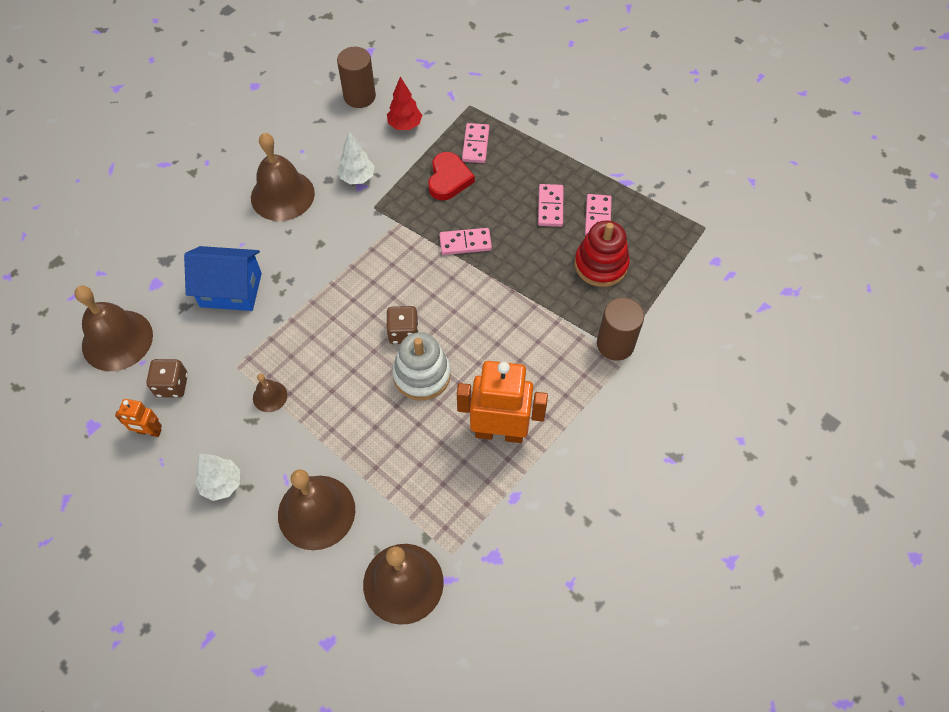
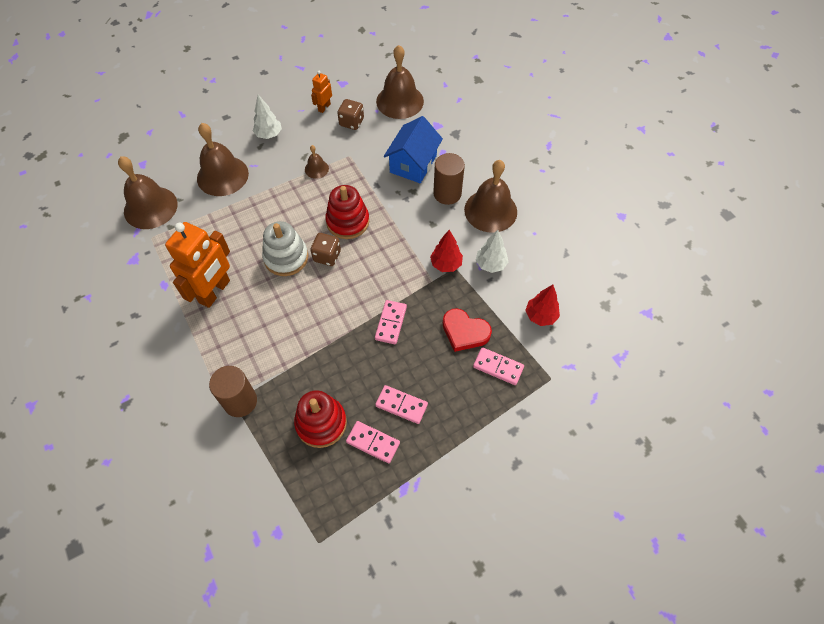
camera: 110 degrees right, 0 degrees up
brown cylinder [337,47,376,108] -> brown cylinder moved to [433,153,465,205]
none -> red stacking toy [325,185,369,239]
none -> red tree [430,230,463,272]

